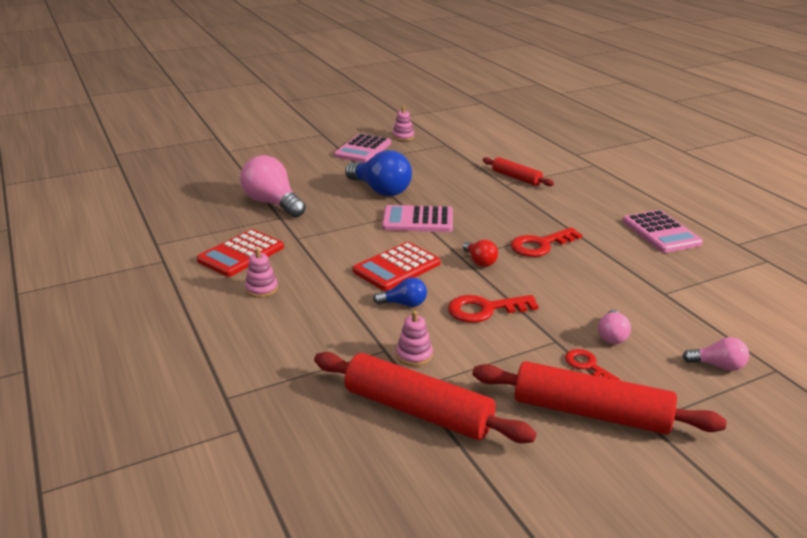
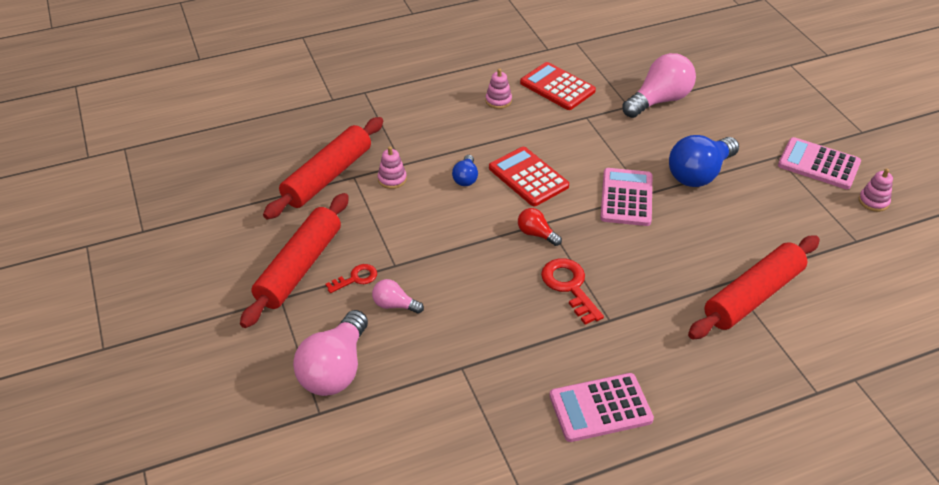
camera: 95 degrees right, 15 degrees up
red key [448,295,539,323] -> none
red light bulb [463,240,498,267] -> red light bulb turned 60 degrees clockwise [518,208,562,246]
red rolling pin [483,157,554,186] -> red rolling pin [688,235,820,339], size x1.72
pink light bulb [682,337,749,371] -> pink light bulb [293,310,368,396], size x1.99

